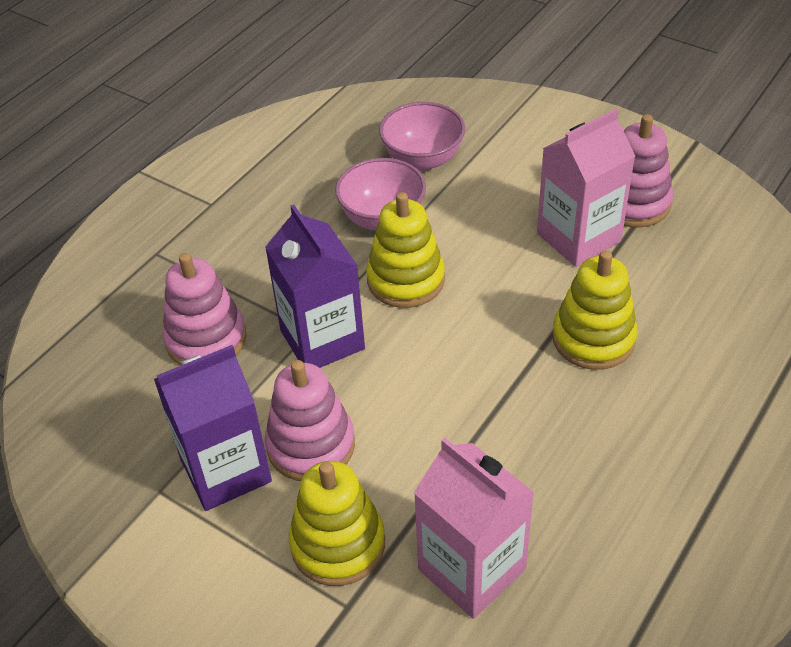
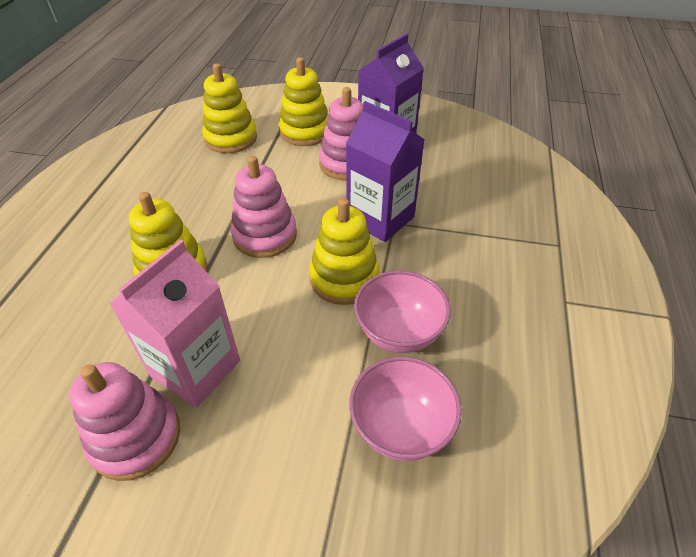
camera: 155 degrees right, 0 degrees up
pink stacking toy [162,253,246,365] -> pink stacking toy moved to [231,156,297,258]
pink carton [414,438,535,619] -> yellow stacking toy [202,63,257,153]

